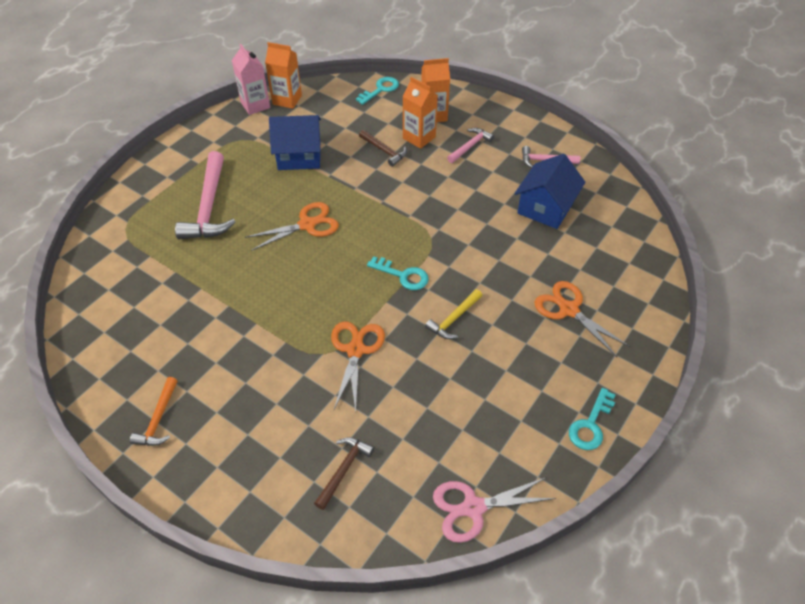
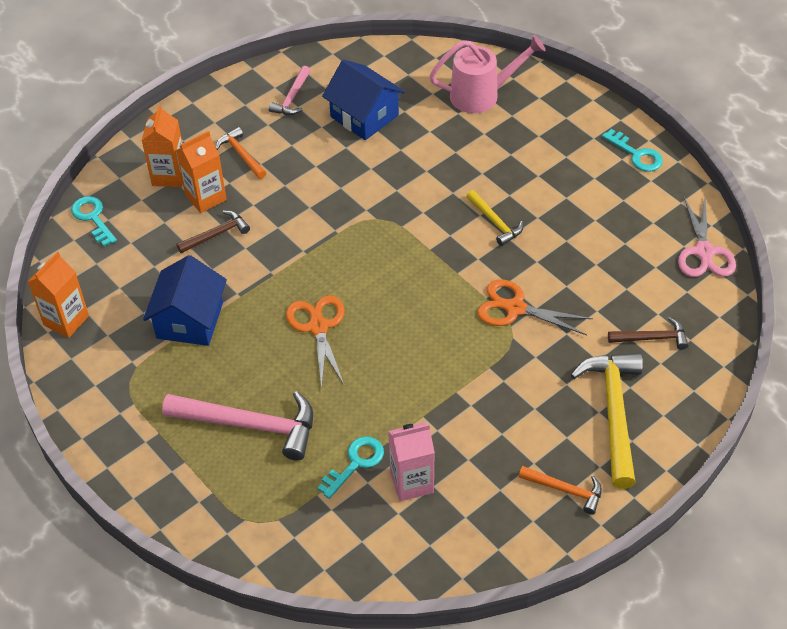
camera: 75 degrees left, 0 degrees up
pink carton [232,44,270,115] -> pink carton moved to [388,422,435,501]
brown hammer [314,437,374,510] -> brown hammer turned 135 degrees clockwise [608,317,689,350]
turquoise key [367,256,429,290] -> turquoise key moved to [318,436,384,499]
pink hammer [447,128,494,163] -> orange hammer [216,127,266,179]
orange scissors [534,281,630,357] -> none
none -> pink watering can [429,35,545,113]
none -> yellow hammer [571,353,643,489]

